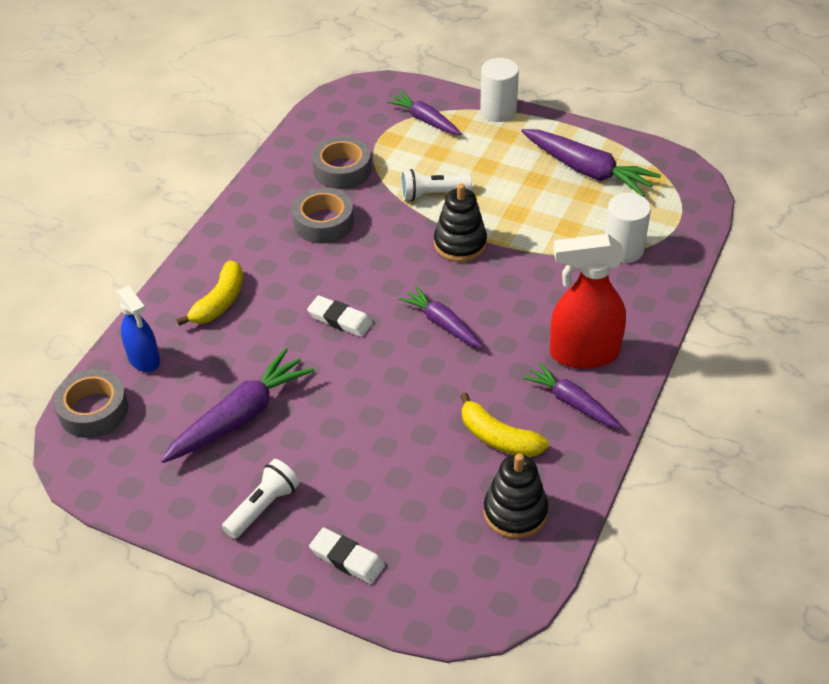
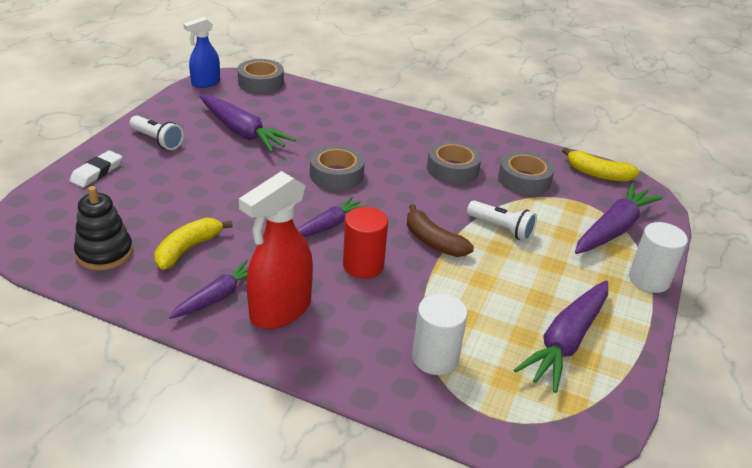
camera: 85 degrees right, 10 degrees down
blue spray bottle [116,285,160,372] -> blue spray bottle moved to [184,17,220,88]
yellow banana [177,260,243,326] -> yellow banana moved to [562,148,640,182]
white eraser [307,295,373,337] -> grey tape [310,145,365,190]
purple carrot [387,91,462,135] -> purple carrot [575,183,663,254], size x1.59
white flashlight [401,169,472,201] -> white flashlight turned 135 degrees clockwise [467,200,537,241]
black stacking toy [434,183,487,262] -> brown banana [407,204,474,257]
red spray bottle [550,234,626,369] -> red spray bottle turned 135 degrees counterclockwise [239,171,313,329]
none -> red cylinder [343,207,388,279]

